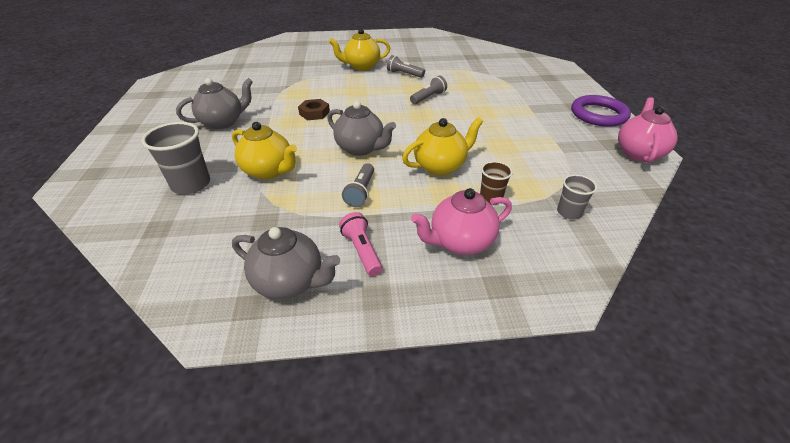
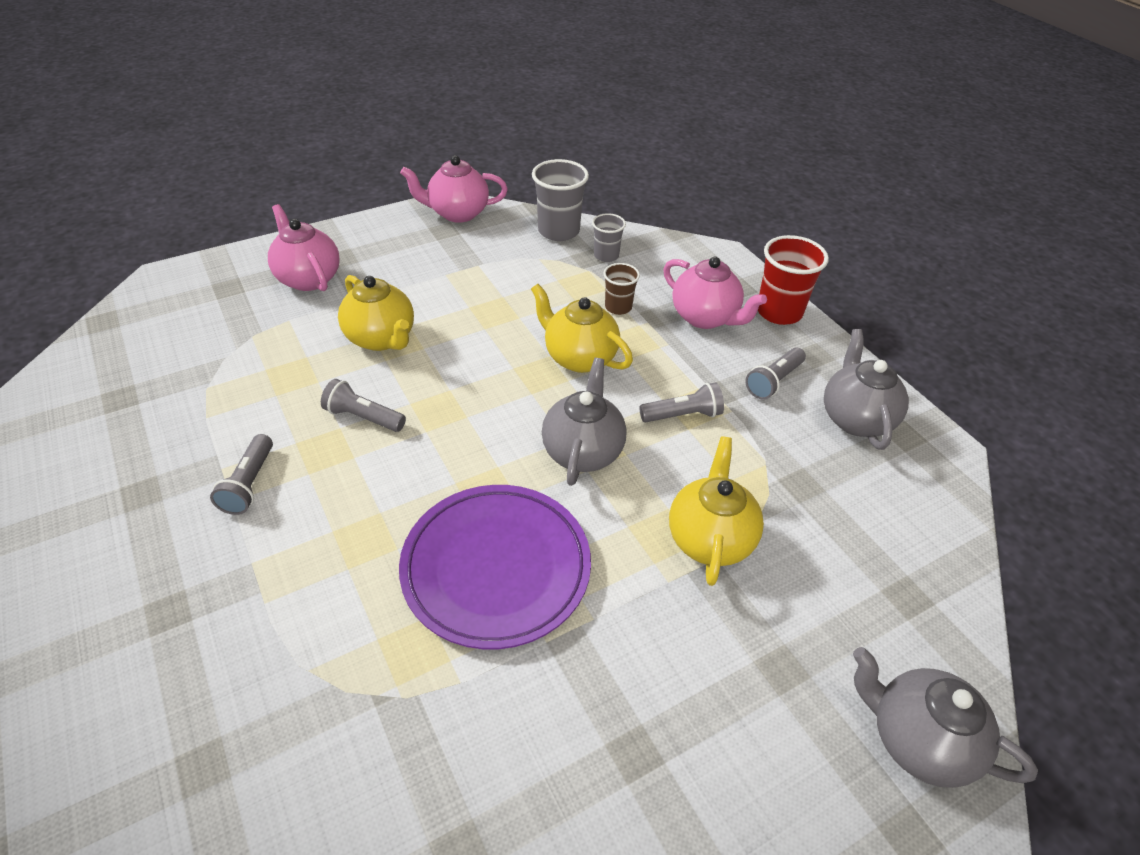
camera: 115 degrees left, 5 degrees up
grey cup [141,122,210,194] -> grey cup moved to [532,159,589,241]
grey teapot [176,78,253,129] -> grey teapot moved to [853,647,1038,788]
brown nut [298,99,330,120] -> purple plate [399,485,591,649]
yellow teapot [329,28,390,71] -> yellow teapot moved to [338,275,414,351]
pink flashlight [339,212,382,276] -> grey flashlight [745,348,806,399]
purple ring [571,95,631,127] -> none
none -> pink teapot [268,204,340,291]
none -> red cup [758,235,829,325]

